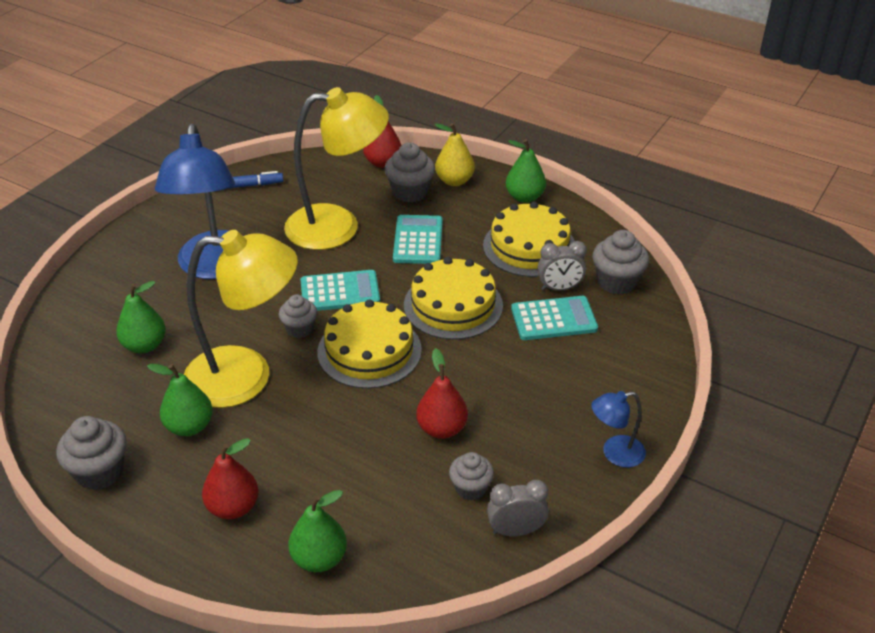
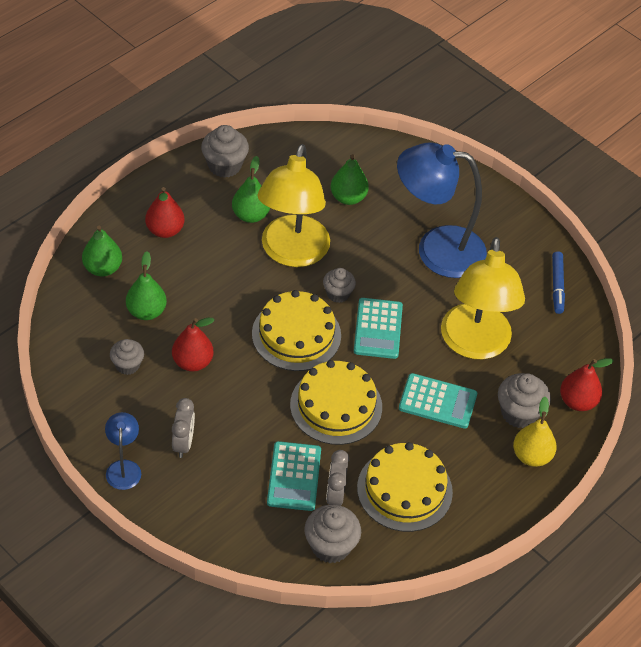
camera: 100 degrees right, 10 degrees up
grey clock [487,480,549,536] -> grey clock moved to [172,398,195,458]
green pear [506,139,546,203] -> green pear moved to [126,251,167,320]

